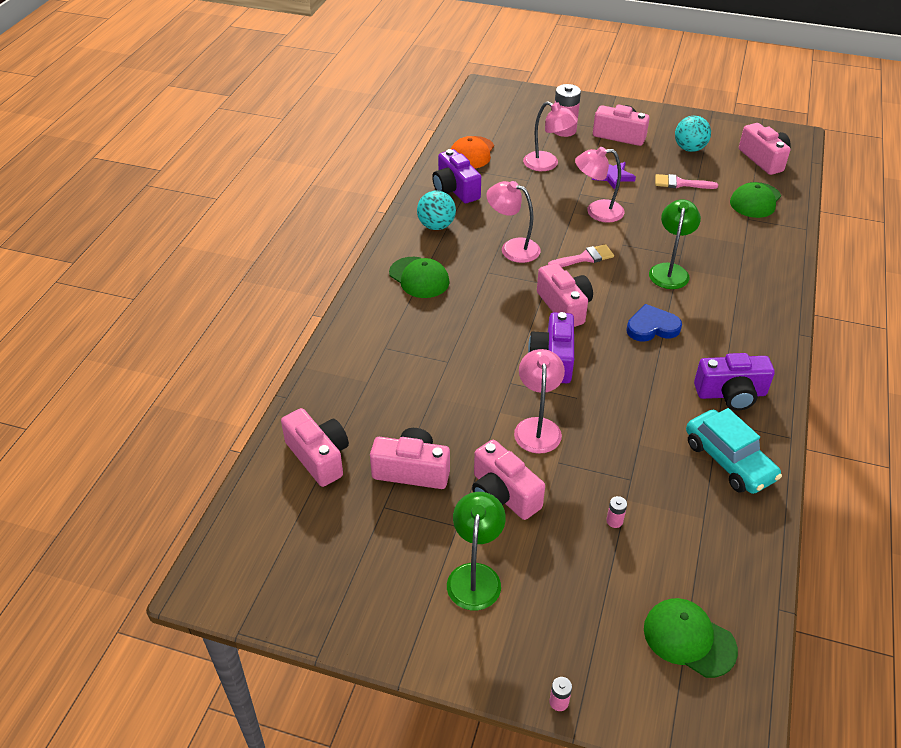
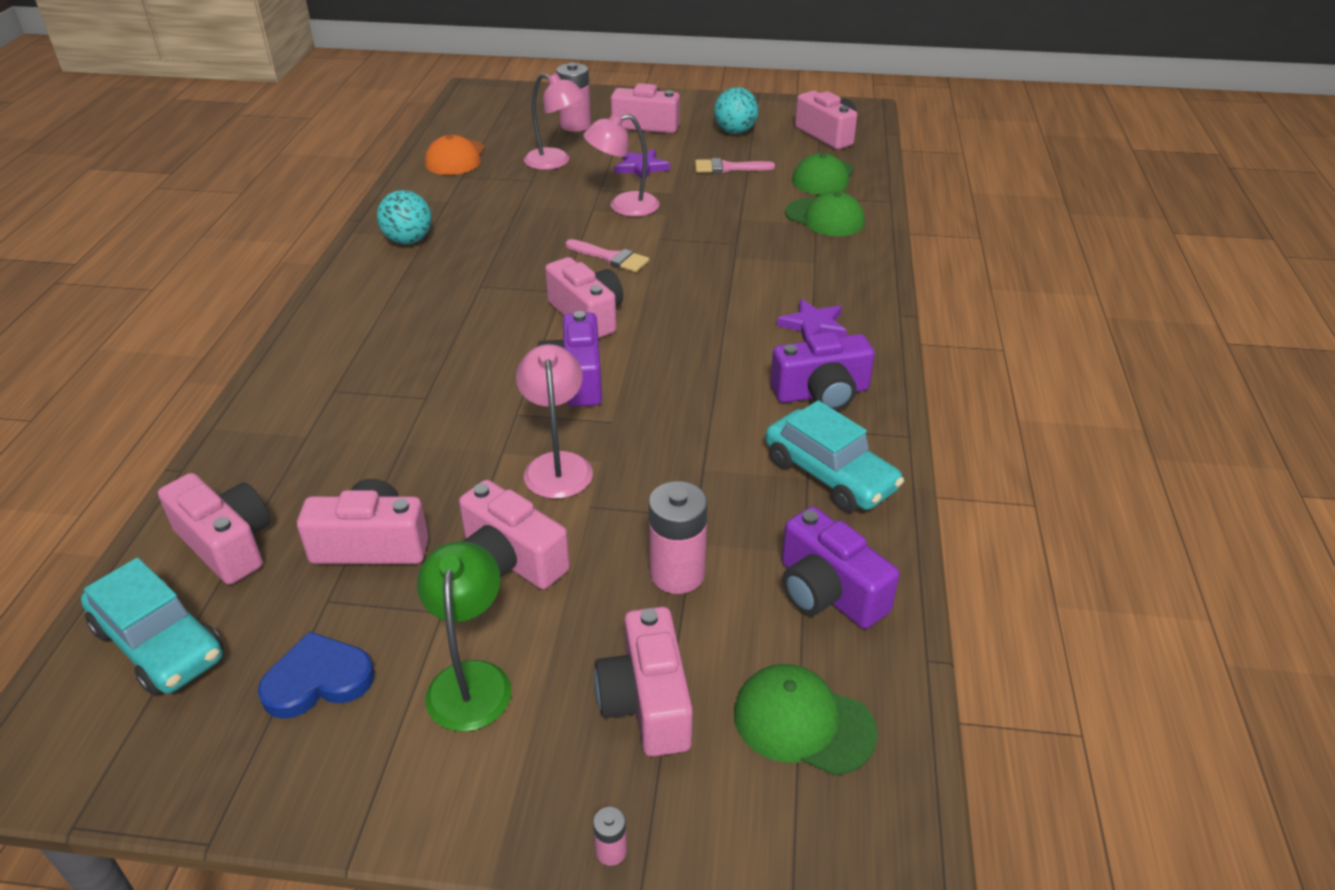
camera: 10 degrees left, 5 degrees down
green cap [389,257,450,298] -> green cap moved to [785,191,865,236]
purple camera [432,149,481,203] -> purple camera moved to [782,506,899,629]
pink lamp [486,181,541,263] -> none
pink brush [548,244,614,267] -> pink brush turned 60 degrees clockwise [566,239,649,272]
pink battery [606,496,627,528] -> pink battery [649,481,708,594], size x2.24
blue heart [626,304,682,342] -> blue heart moved to [258,631,374,719]
green lamp [649,199,701,289] -> none
none -> turquoise car [81,557,224,696]
none -> pink camera [594,607,693,757]
none -> purple star [777,299,847,342]

